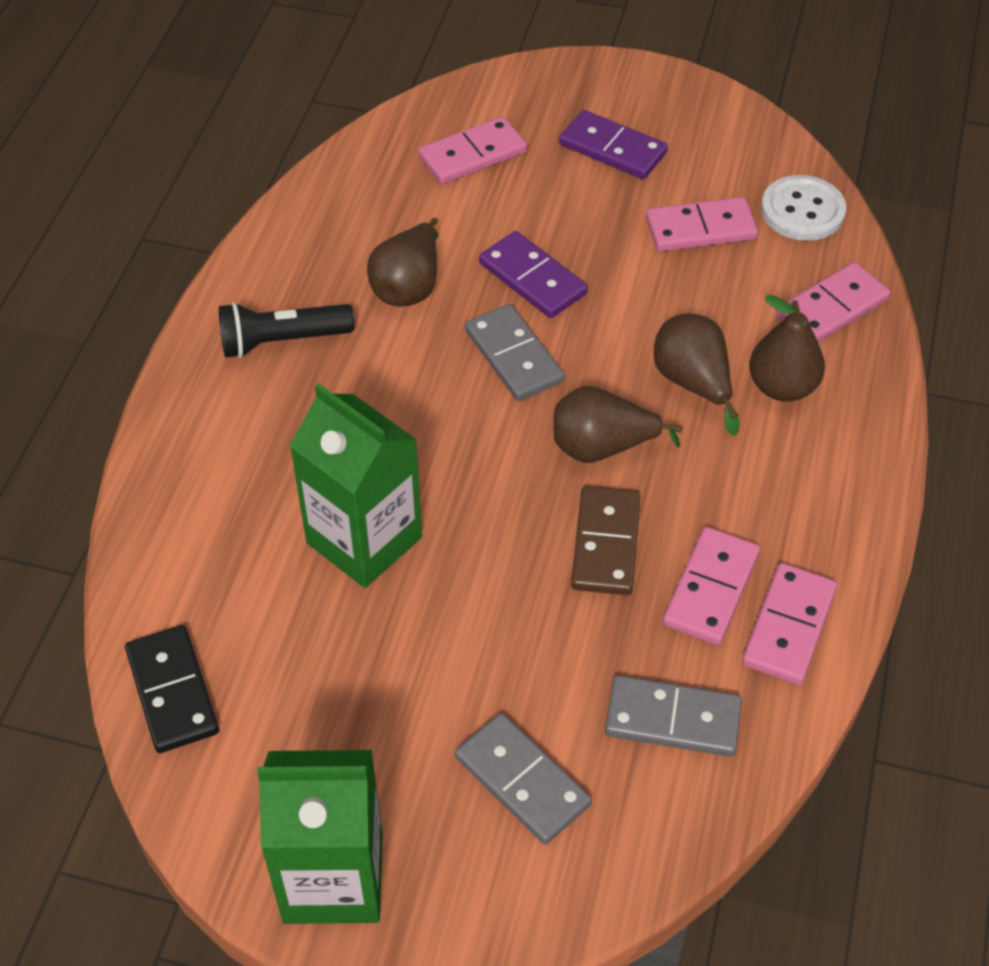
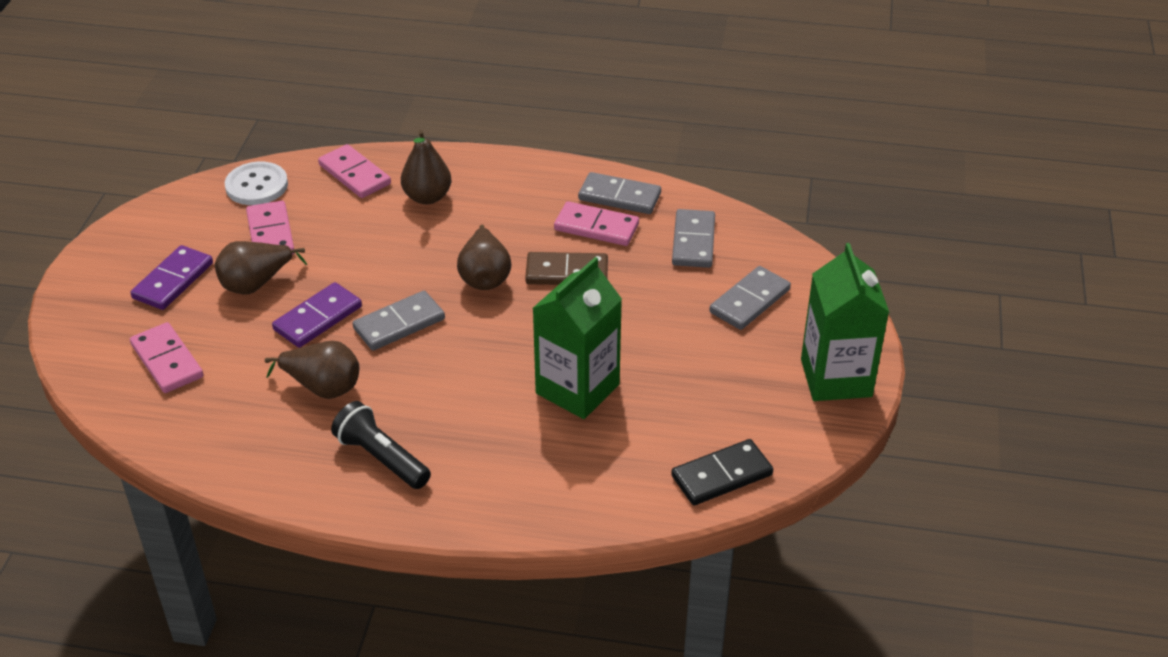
camera: 95 degrees left, 10 degrees down
black flashlight [219,302,355,358] -> black flashlight turned 150 degrees clockwise [331,401,431,489]
brown pear [654,313,740,436] -> brown pear moved to [215,241,307,294]
pink domino [742,563,837,685] -> grey domino [578,172,661,214]

